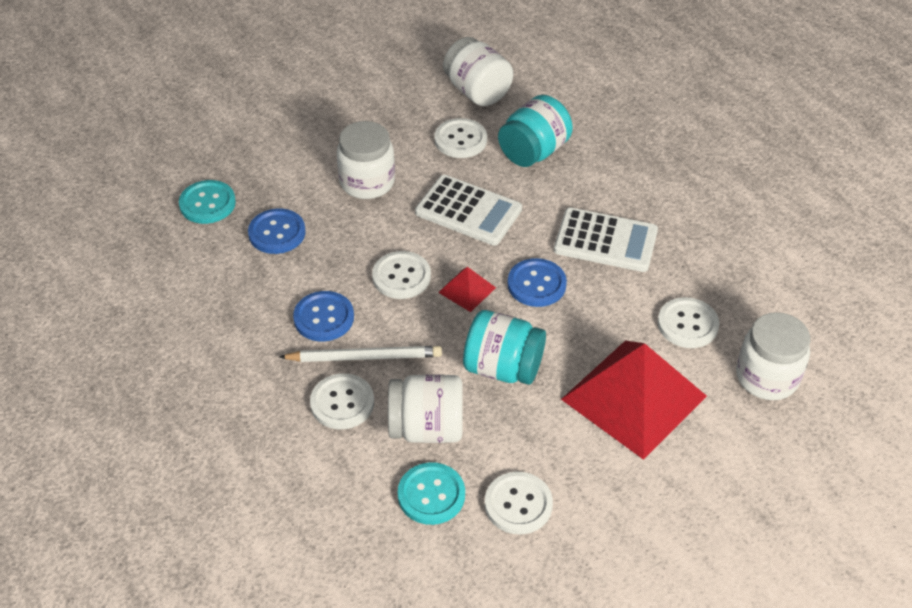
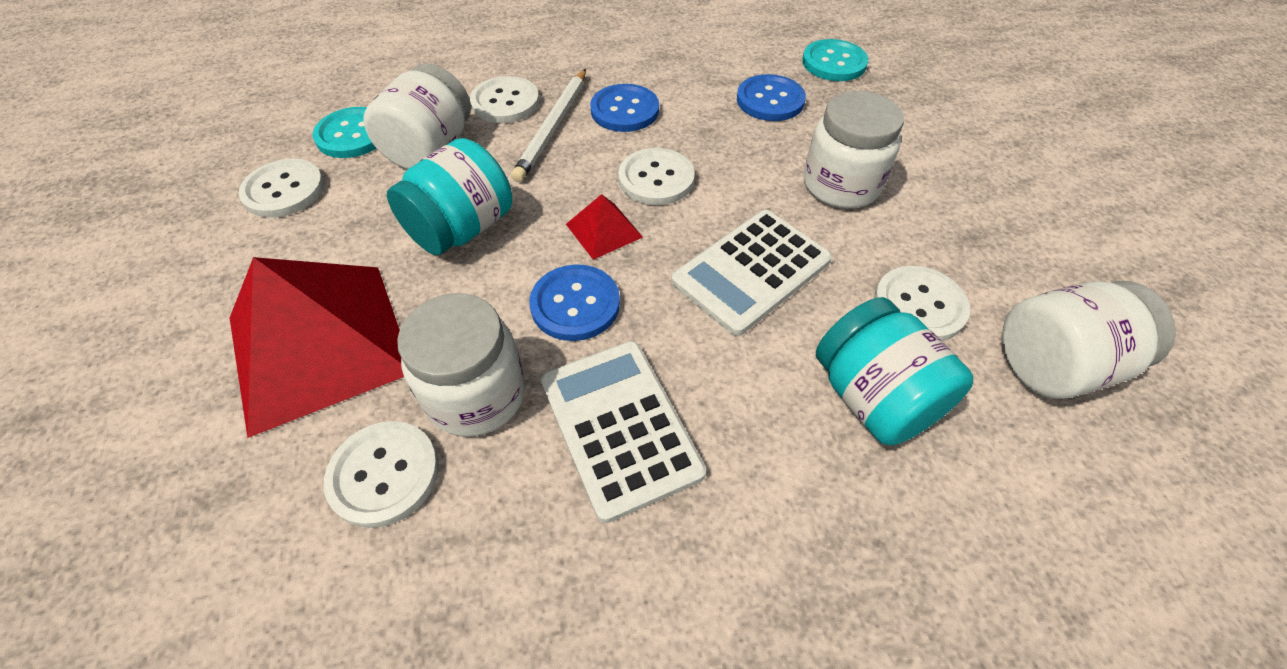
camera: 110 degrees right, 5 degrees up
white calculator [554,207,658,272] -> white calculator turned 120 degrees clockwise [541,341,706,523]
white jar [736,312,811,400] -> white jar moved to [397,293,525,436]

